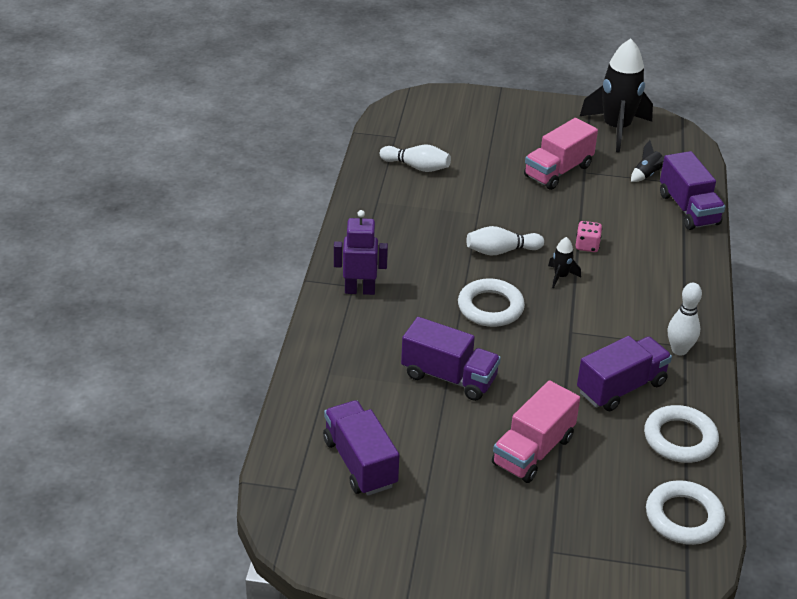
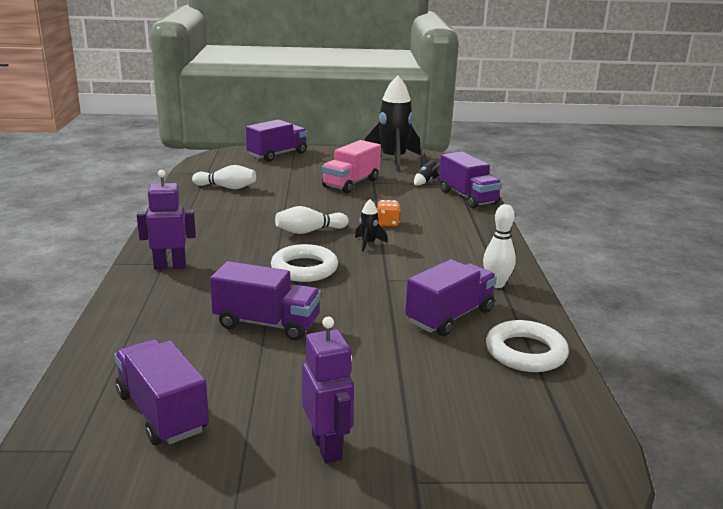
camera: 10 degrees left, 15 degrees down
pink truck [492,380,580,483] -> none
pink dice [575,221,602,252] -> orange dice [377,200,400,226]
white ring [646,480,725,545] -> none
none -> purple truck [246,119,308,162]
none -> purple robot [302,317,354,464]

